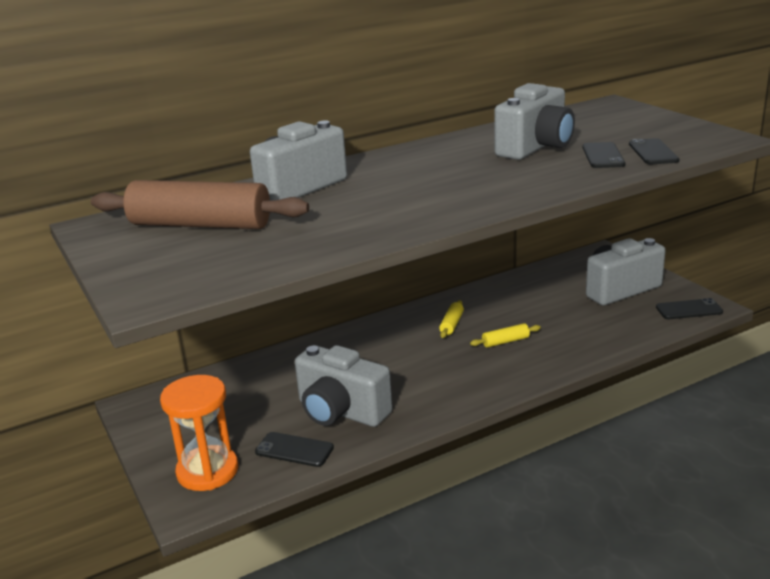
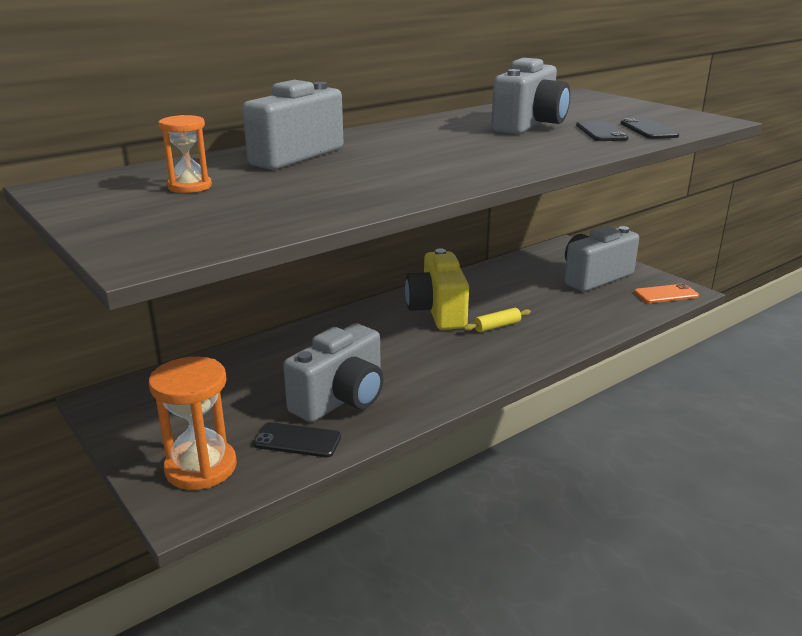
camera: 10 degrees left, 0 degrees up
brown rolling pin [91,180,309,229] -> orange hourglass [158,115,212,193]
grey camera [295,345,392,427] -> grey camera turned 75 degrees counterclockwise [283,323,384,422]
yellow rolling pin [439,300,464,338] -> yellow camera [405,249,469,330]
black phone [656,298,723,319] -> orange phone [634,283,699,303]

